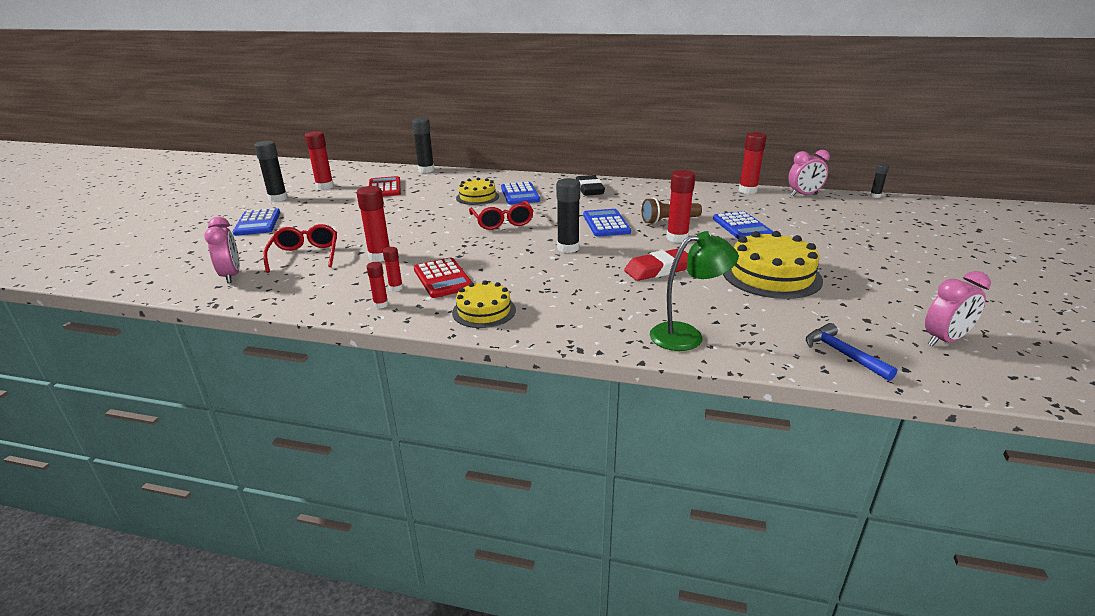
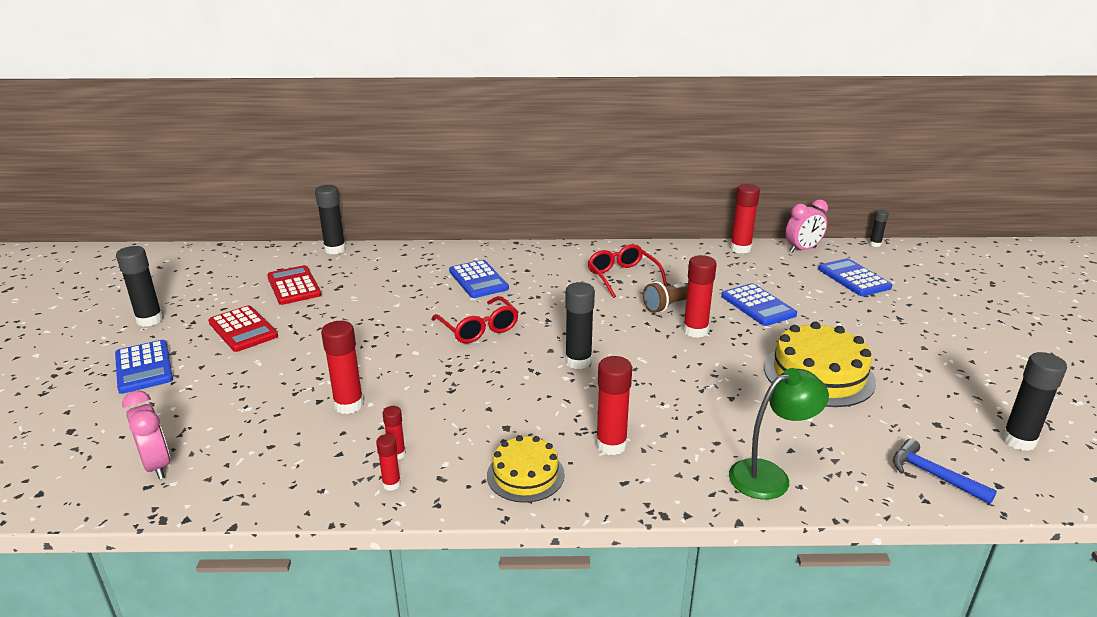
camera: 15 degrees left, 0 degrees up
red glasses [263,224,337,273] -> red glasses moved to [588,244,667,298]
red glue stick [305,131,334,190] -> red glue stick moved to [596,356,632,455]
red calculator [414,258,473,298] -> red calculator moved to [208,305,278,352]
yellow cake [456,178,499,205] -> none
black eraser [576,175,605,196] -> none
blue calculator [583,209,631,237] -> blue calculator moved to [818,258,892,296]
red eraser [624,248,688,281] -> none
pink clock [925,271,991,346] -> black glue stick [1002,352,1067,451]

